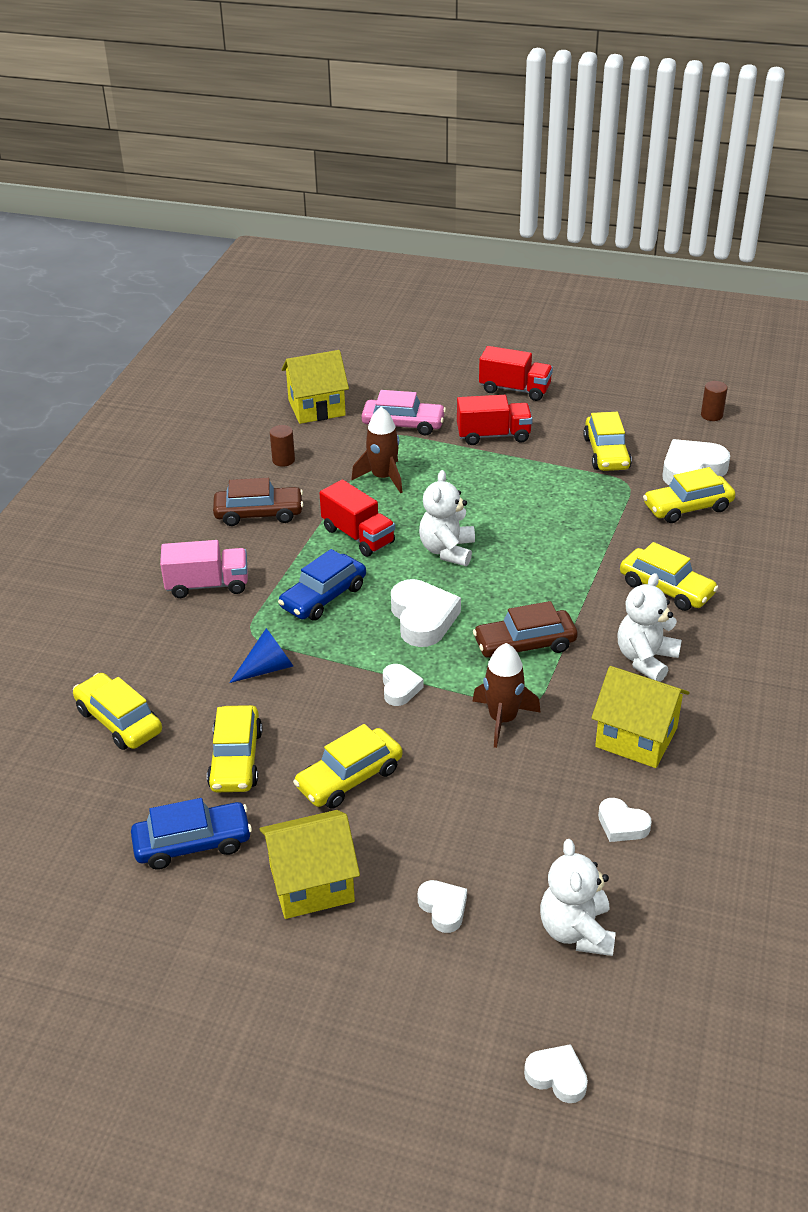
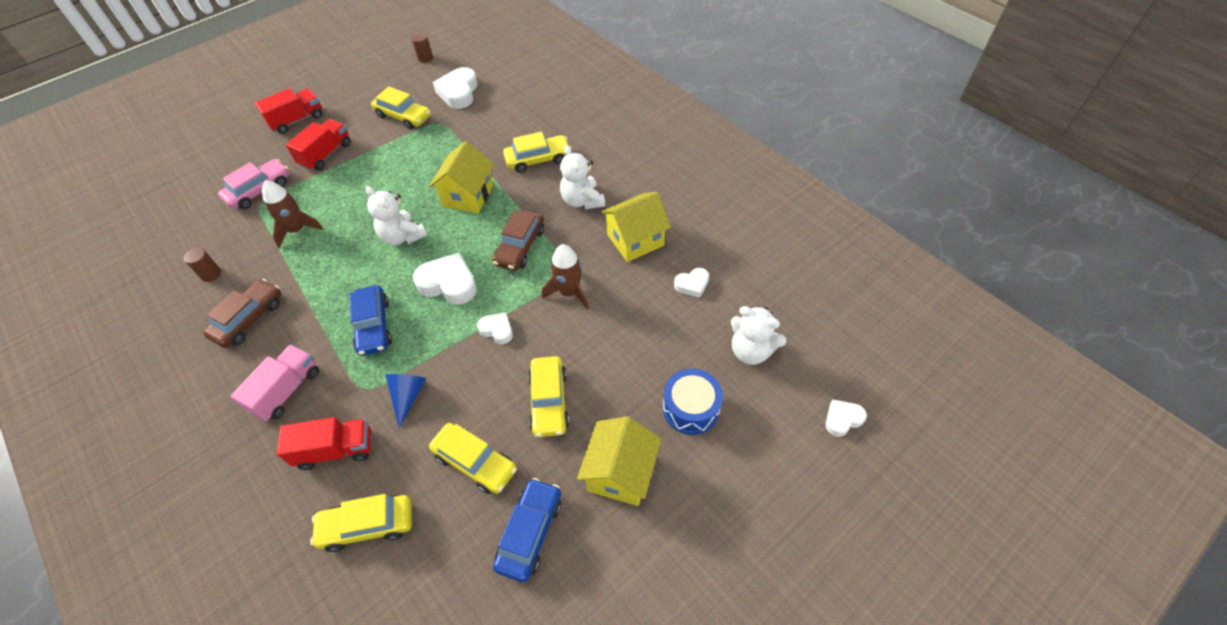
camera: 55 degrees left, 15 degrees up
yellow house [282,350,349,424] -> yellow house moved to [429,141,494,213]
red truck [319,479,395,557] -> red truck moved to [277,417,371,470]
white heart [418,880,467,933] -> blue drum [663,368,723,435]
yellow car [643,467,735,523] -> none

